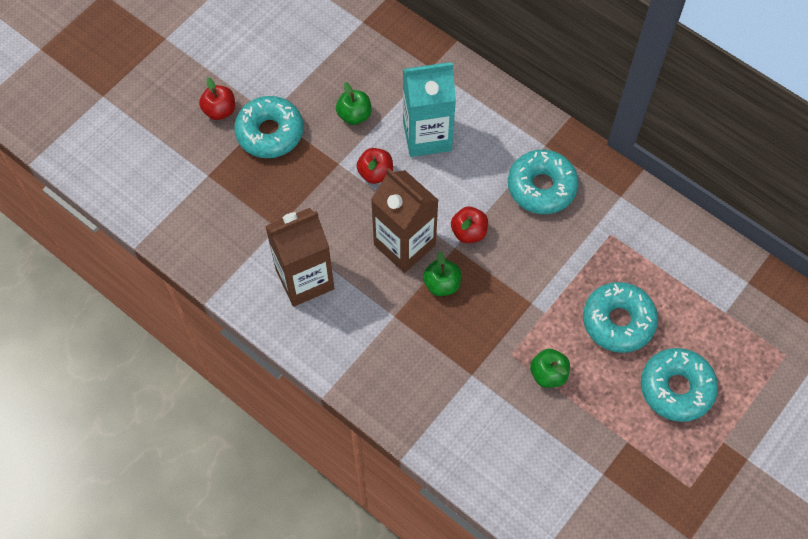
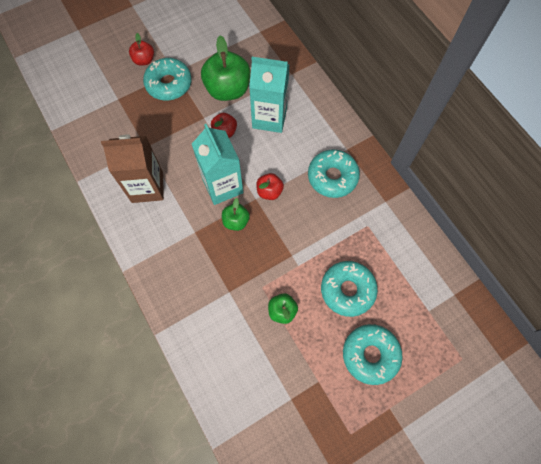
camera: 20 degrees right, 5 degrees up
green apple [336,82,372,125] -> green apple [201,36,250,101], size x1.93
brown carton [371,168,439,273] -> turquoise carton [192,124,243,205]

